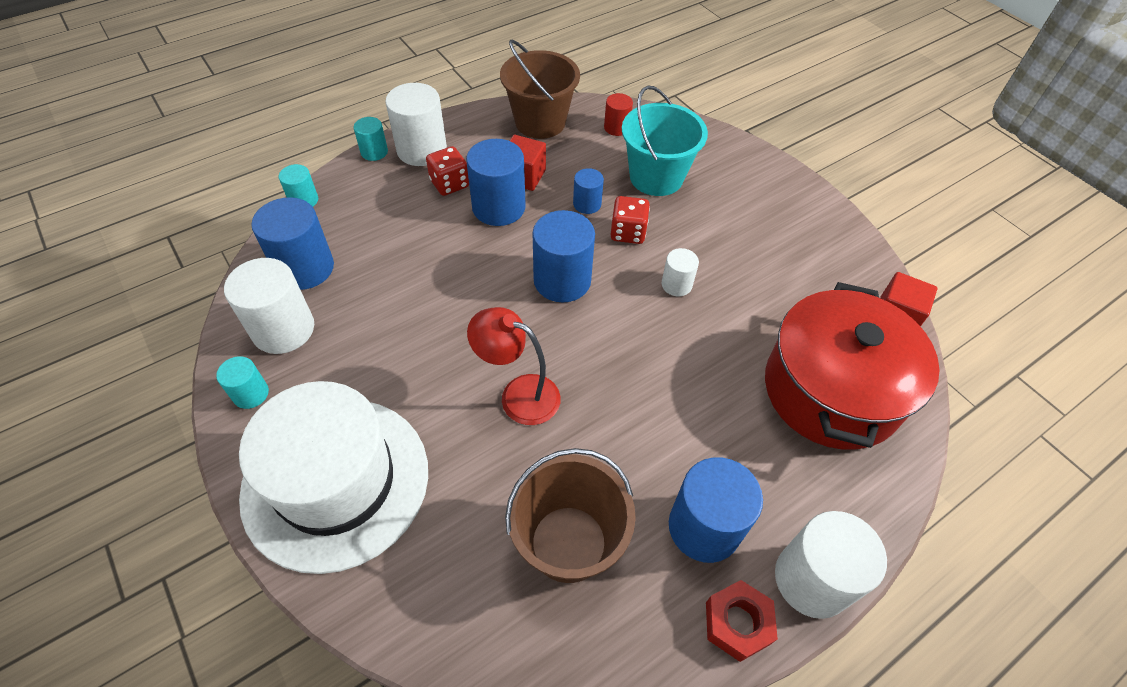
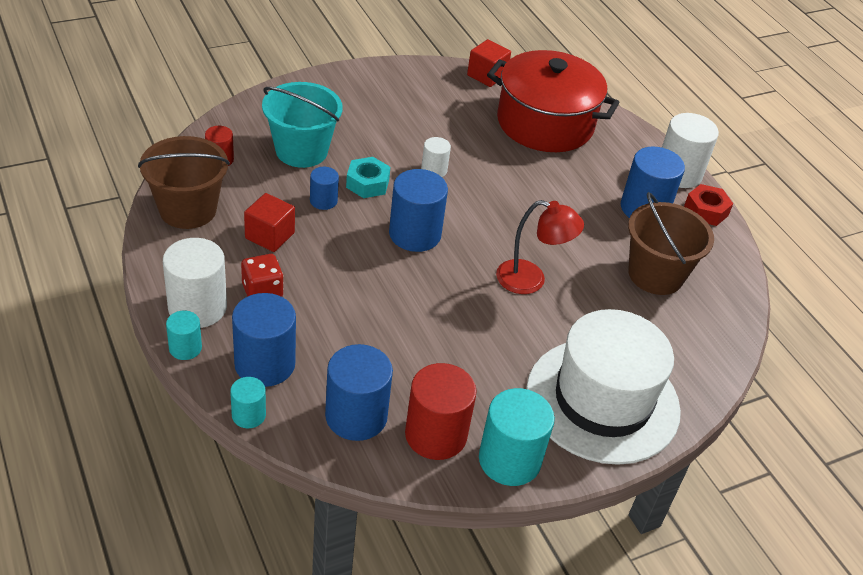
camera: 85 degrees left, 10 degrees down
turquoise cylinder [216,356,269,409] -> turquoise cylinder [479,388,555,486], size x1.86
white cylinder [224,258,314,354] -> red cylinder [405,363,477,460]
blue cylinder [466,139,526,226] -> blue cylinder moved to [232,293,296,387]
red lamp [467,307,561,425] -> red lamp turned 105 degrees counterclockwise [496,200,584,294]
red dice [611,196,650,244] -> turquoise nut [346,157,390,198]

